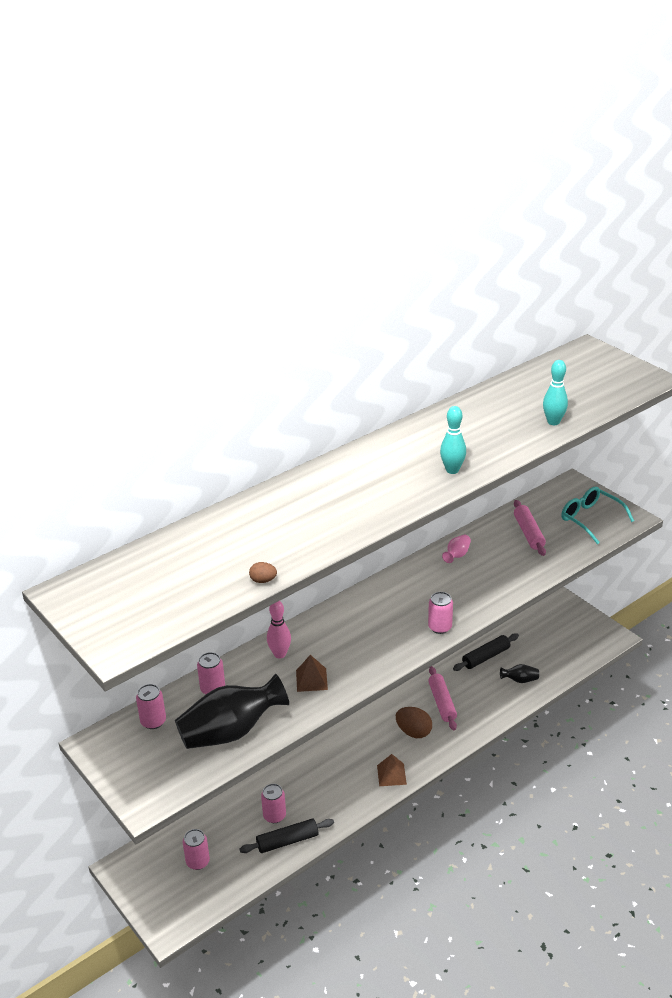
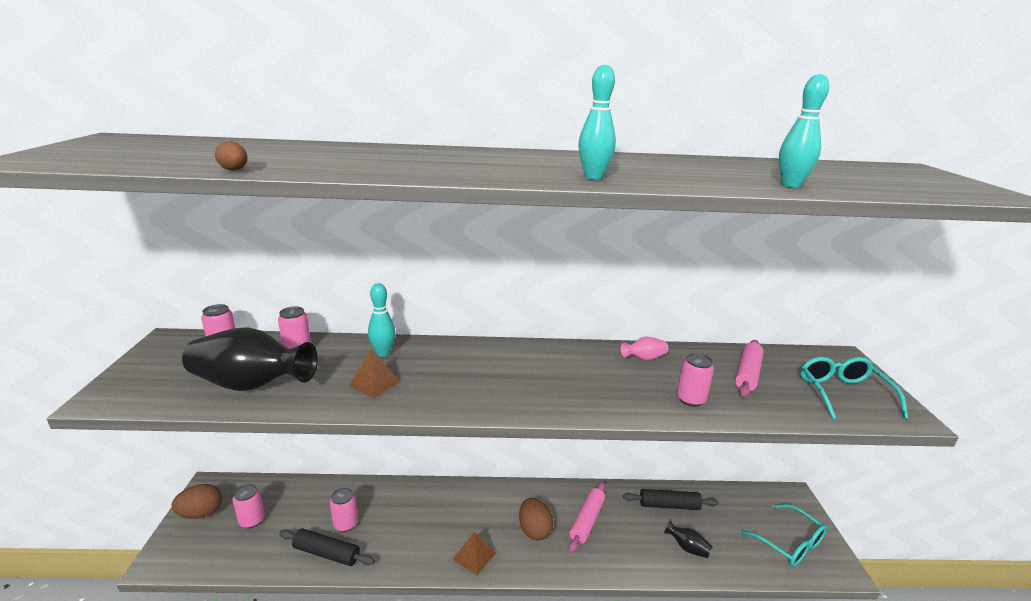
camera: 35 degrees right, 10 degrees down
pink bowling pin [267,601,291,659] -> turquoise bowling pin [368,283,396,357]
pink can [428,592,453,634] -> pink can moved to [677,353,714,407]
none -> brown egg [172,484,222,519]
none -> turquoise glasses [740,504,827,567]

